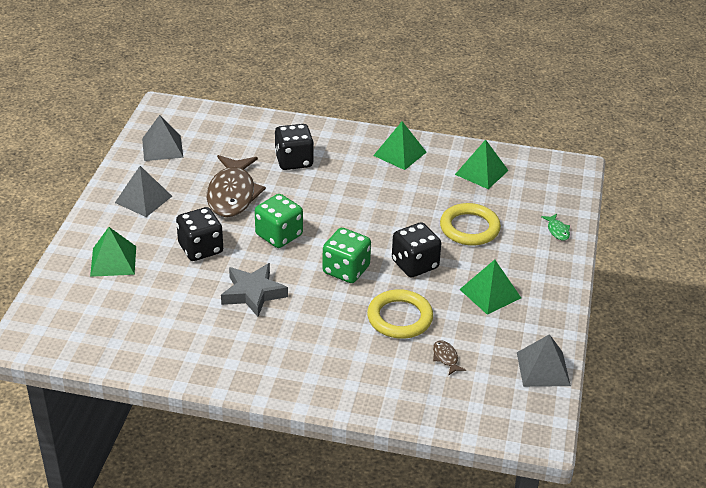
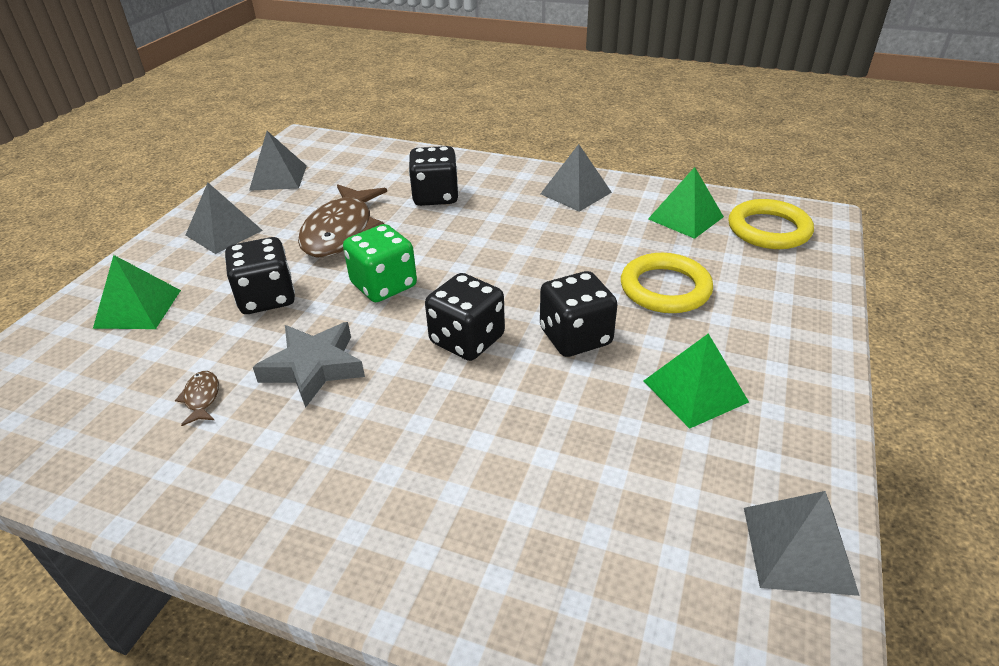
camera: 10 degrees right, 0 degrees up
green dice [322,228,371,283] -> black dice [425,273,505,361]
yellow ring [367,289,433,339] -> yellow ring moved to [728,199,814,249]
green pyramid [373,121,427,170] -> grey pyramid [540,144,612,212]
brown fish [433,340,466,376] -> brown fish moved to [175,371,219,426]
green fish [541,214,570,240] -> none

